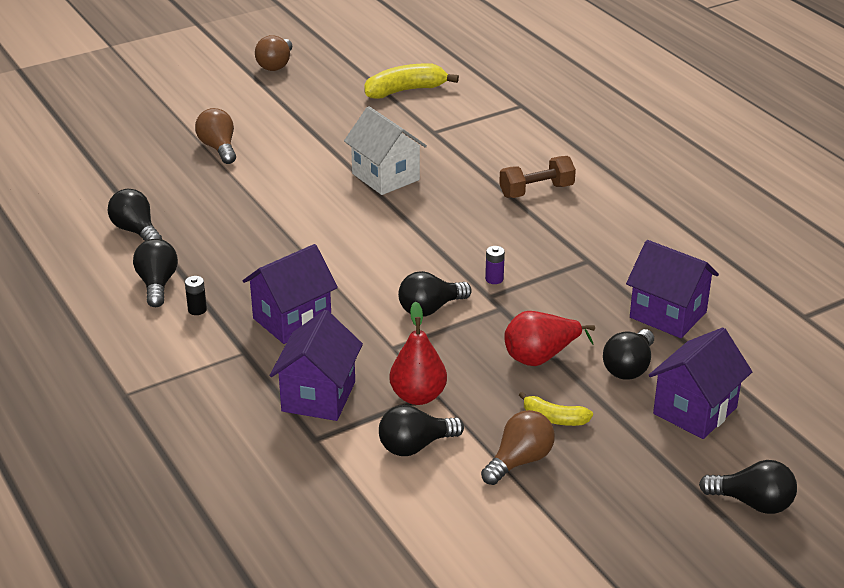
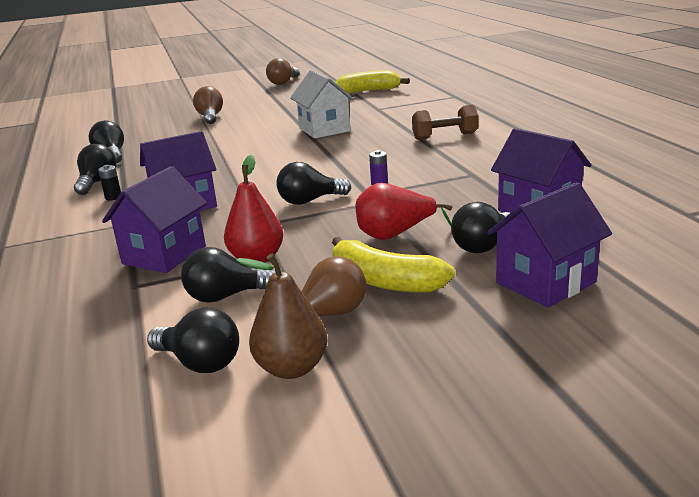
camera: 15 degrees right, 10 degrees down
yellow banana [519,392,593,426] -> yellow banana [332,237,455,293], size x1.72
black light bulb [699,460,797,514] -> black light bulb moved to [147,308,239,373]
none -> brown pear [236,253,328,379]

